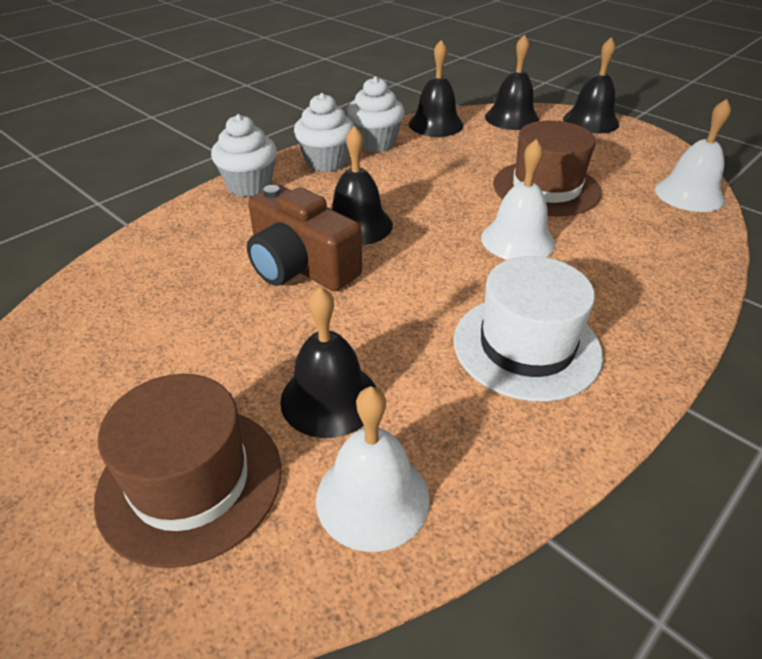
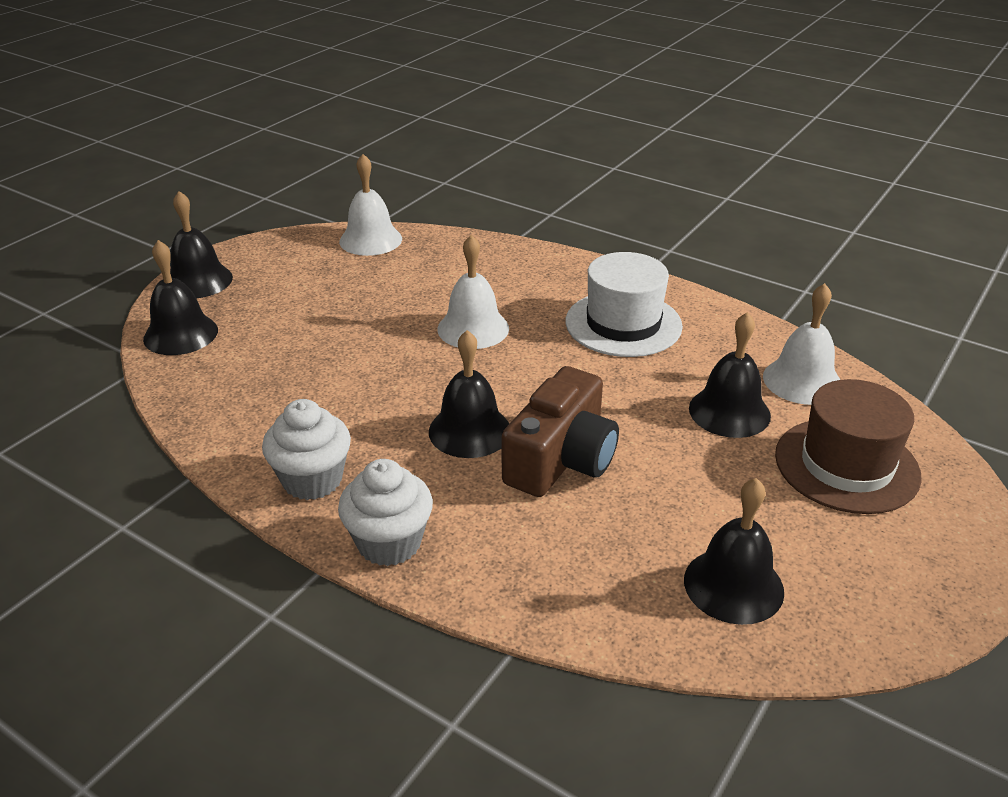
camera: 100 degrees left, 5 degrees down
white cupcake [347,76,405,152] -> none
black bell [409,40,463,137] -> black bell moved to [684,478,784,625]
brown hat [493,121,602,216] -> none

